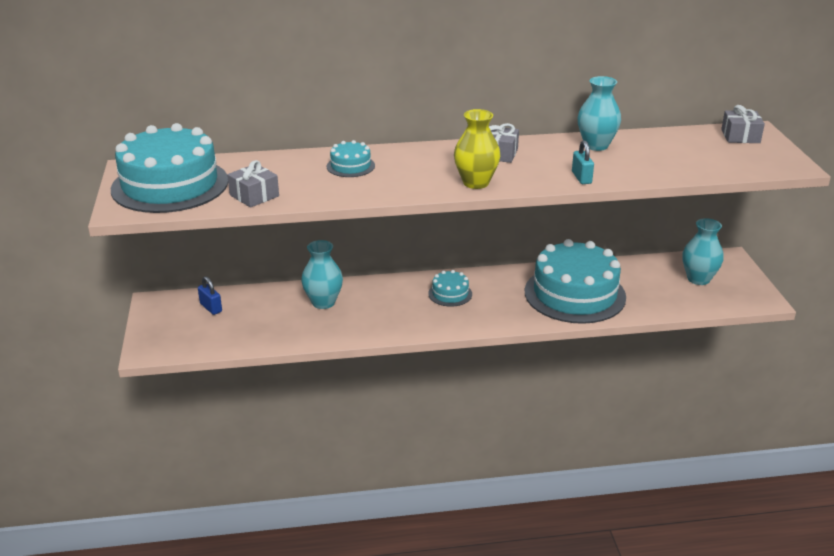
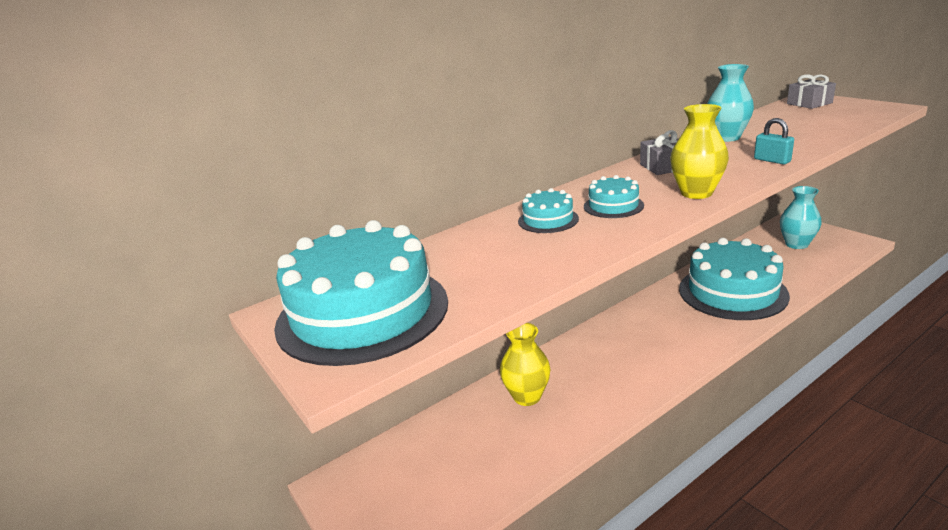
camera: 25 degrees left, 5 degrees down
blue padlock [198,276,222,315] -> none
grey gift [227,160,279,208] -> none
turquoise vase [301,240,343,309] -> yellow vase [500,323,551,406]
turquoise cake [428,270,472,307] -> turquoise cake moved to [584,175,644,218]

